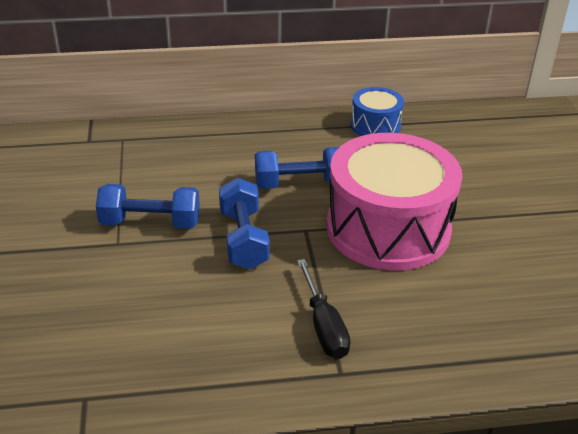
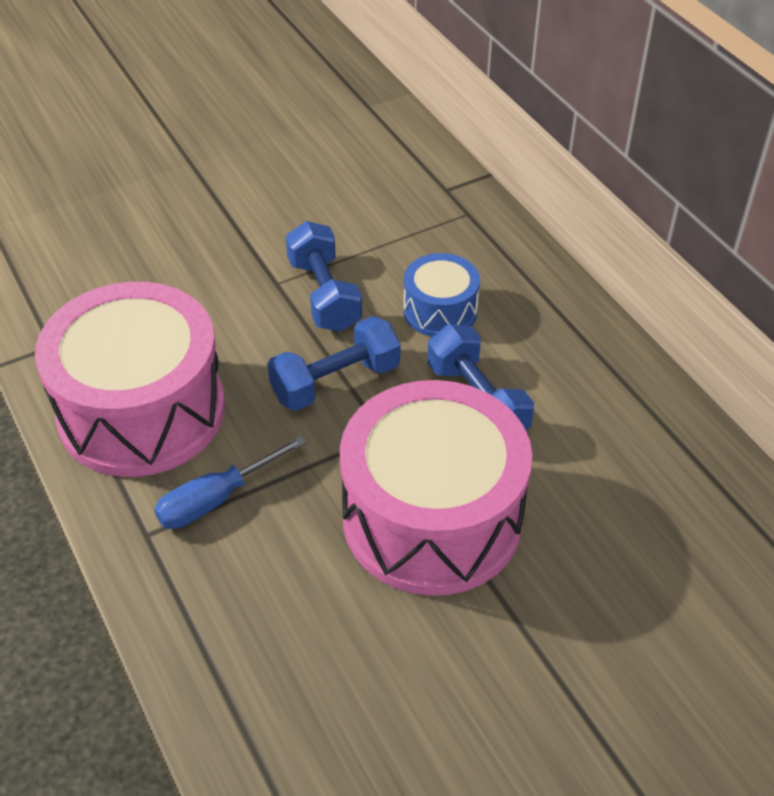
camera: 70 degrees right, 10 degrees up
black screwdriver [297,259,351,359] -> blue screwdriver [154,436,307,529]
blue drum [351,87,404,136] -> blue drum moved to [403,253,480,337]
none -> pink drum [35,282,225,477]

